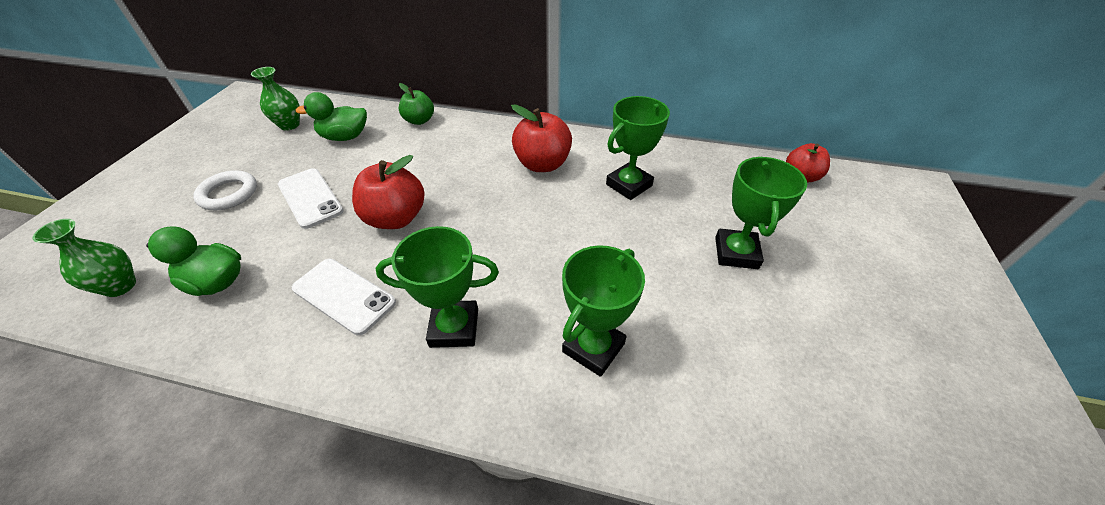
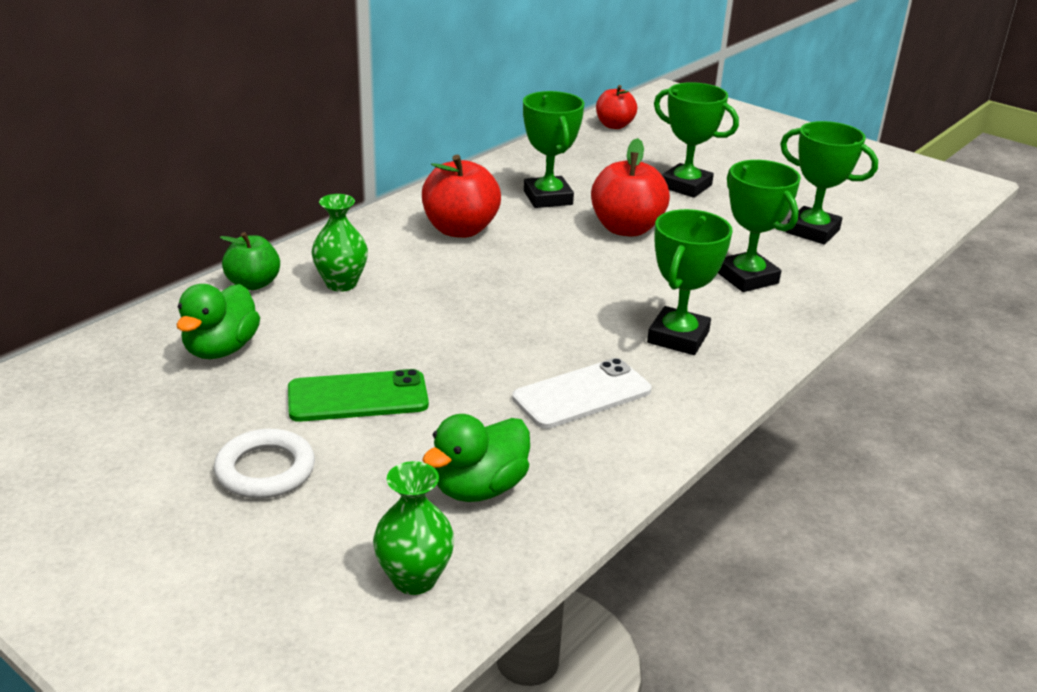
camera: 65 degrees left, 15 degrees down
green vase [251,67,300,130] -> green vase moved to [312,194,368,292]
white phone [278,168,343,229] -> green phone [288,369,429,422]
red apple [352,155,424,229] -> red apple moved to [591,138,670,237]
none -> green trophy [780,121,878,245]

